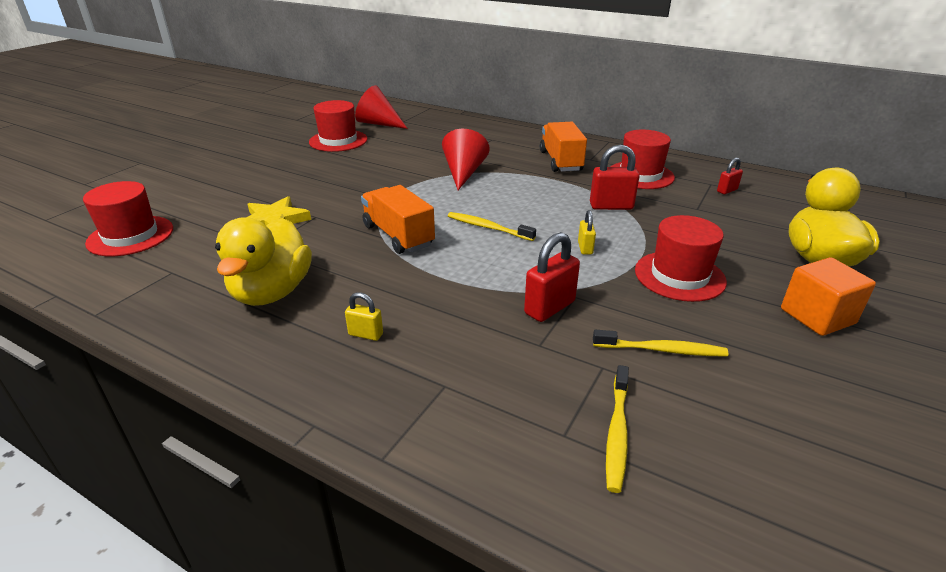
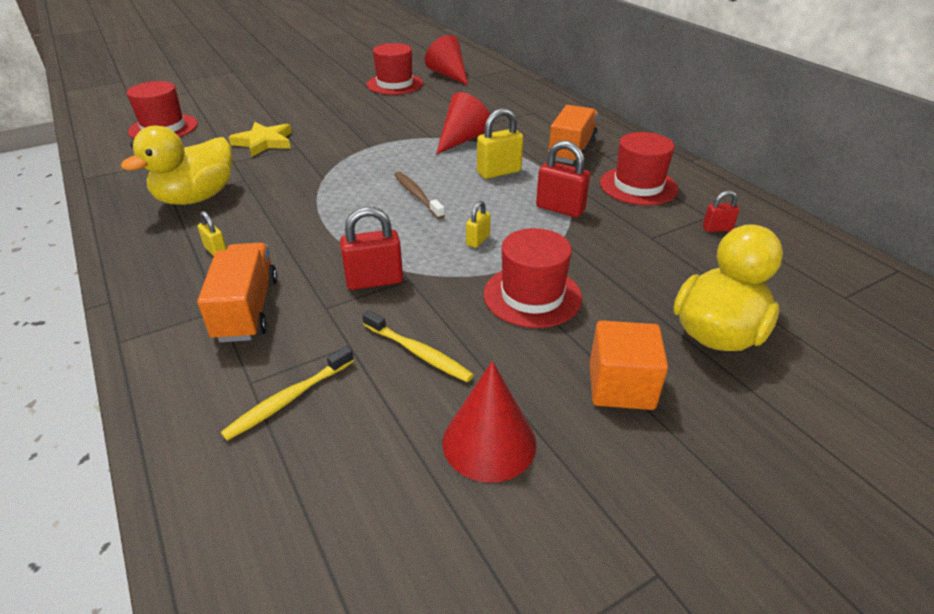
camera: 30 degrees right, 5 degrees up
orange truck [361,185,435,254] -> orange truck moved to [197,243,278,342]
yellow toothbrush [448,212,536,241] -> brown toothbrush [394,172,445,219]
none -> red cone [443,361,536,483]
none -> yellow padlock [477,108,523,179]

